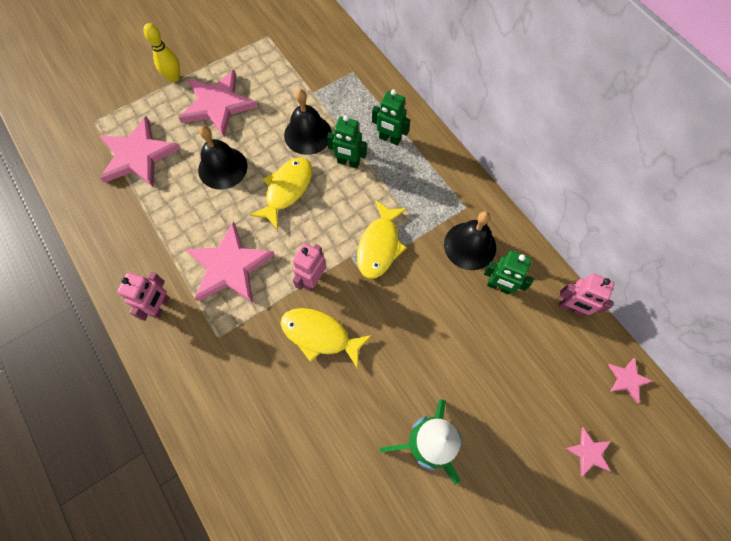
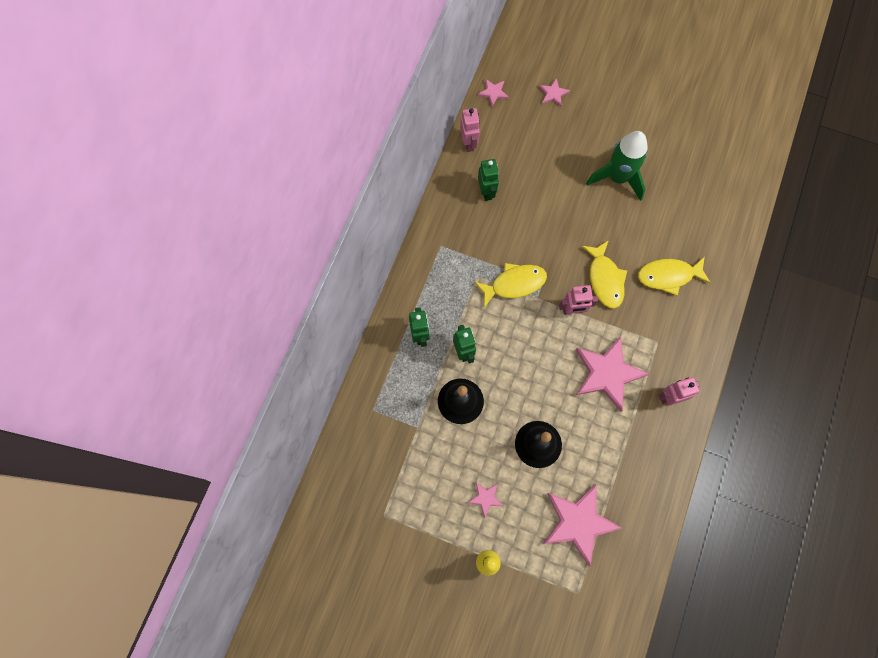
camera: 125 degrees left, 5 degrees up
pink star [179,70,258,137] -> pink star [468,482,504,518], size x0.46
yellow fish [250,158,312,229] -> yellow fish moved to [638,256,711,296]
black bell [444,211,496,270] -> none

